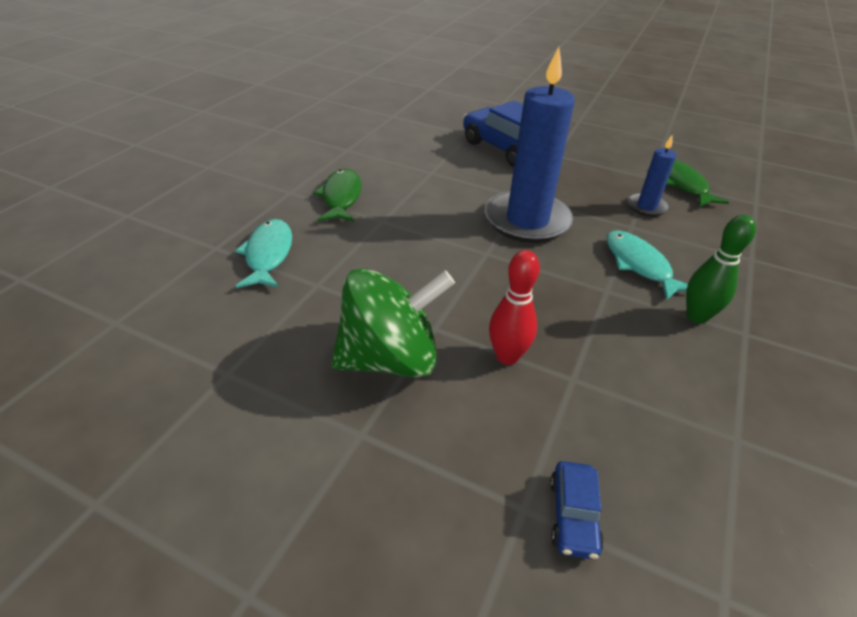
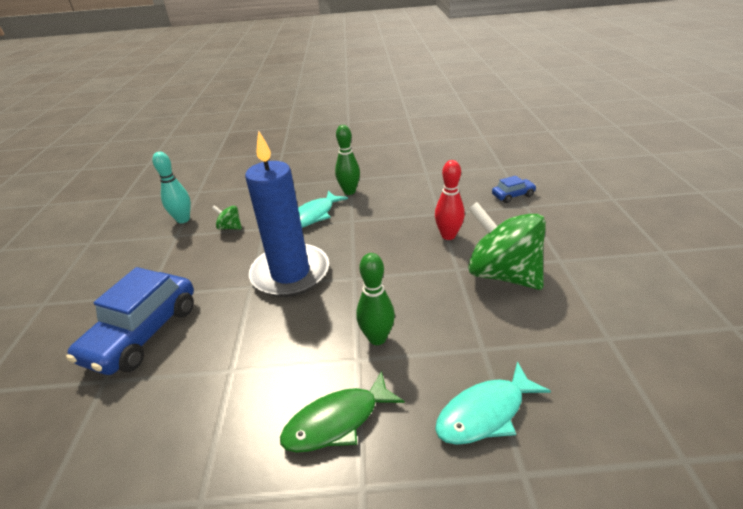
camera: 115 degrees left, 5 degrees down
blue candle [627,135,676,217] -> green spinning top [212,205,242,230]
green fish [666,160,729,207] -> turquoise bowling pin [152,152,191,223]
none -> green bowling pin [356,253,395,345]

